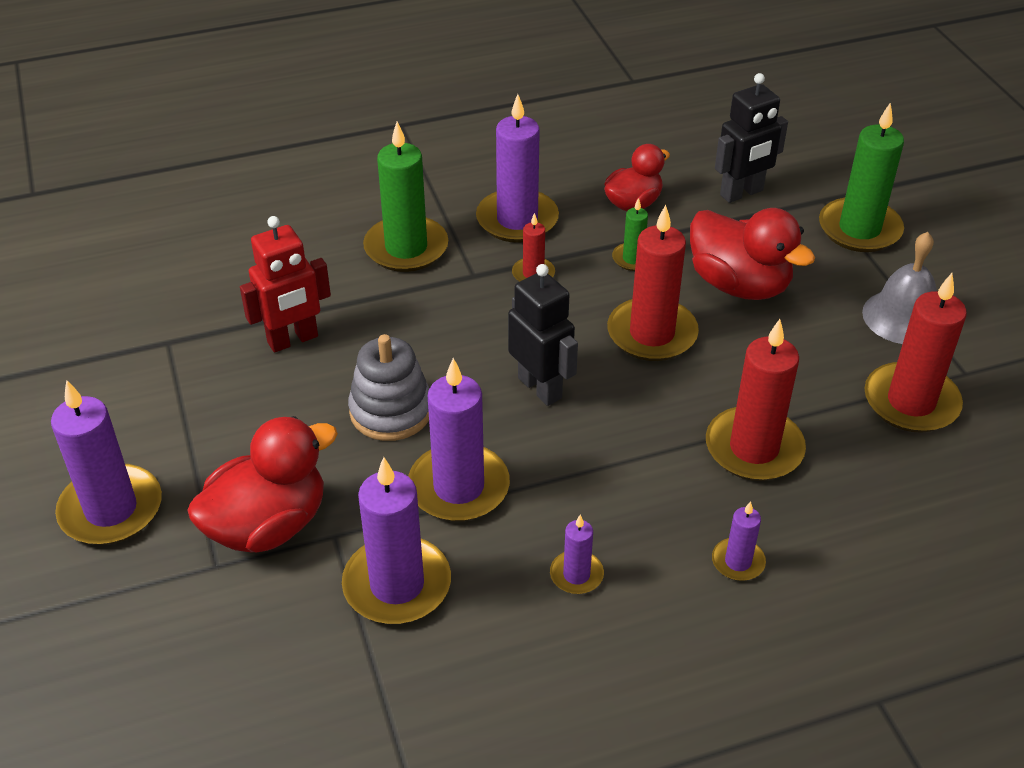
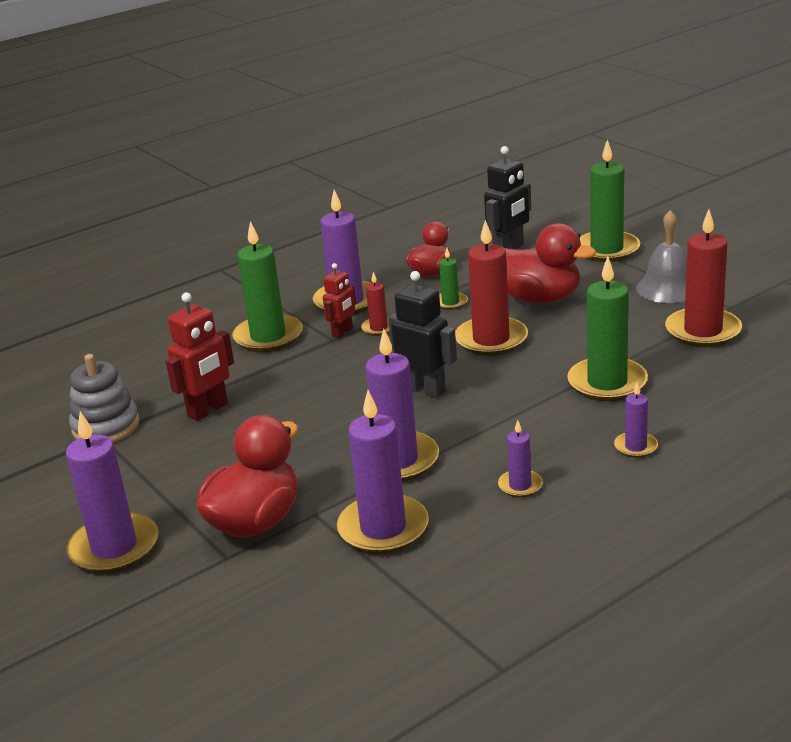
camera: 15 degrees left, 15 degrees down
grey stacking toy [348,334,429,441] -> grey stacking toy moved to [69,354,140,442]
red candle [706,319,806,481] -> green candle [567,256,648,401]
none -> red robot [323,263,356,339]

